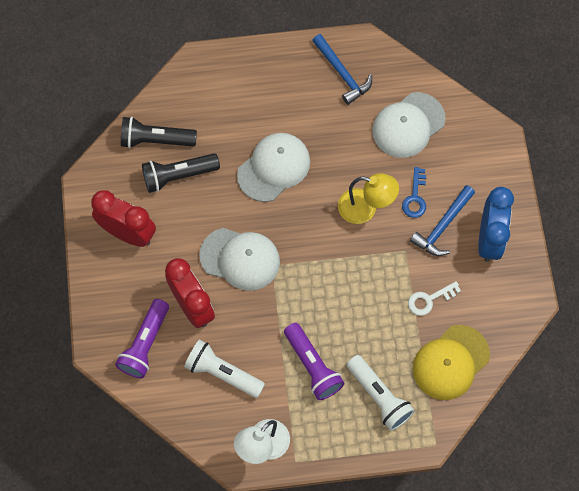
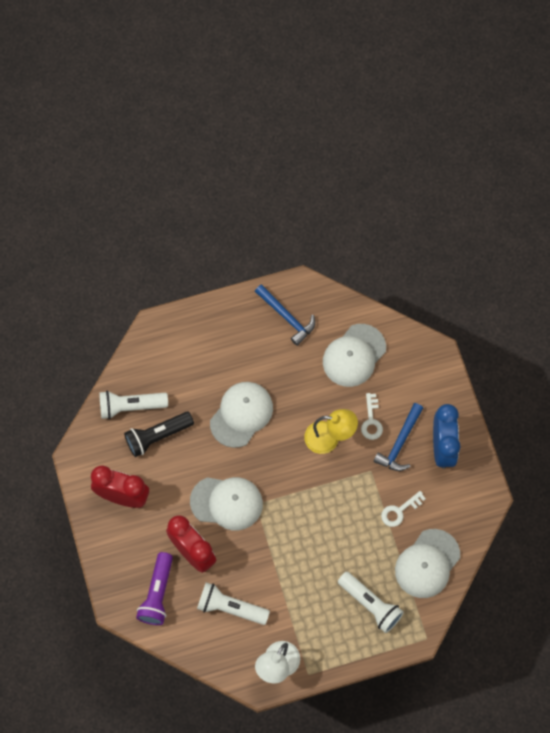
camera: 10 degrees left, 0 degrees up
black flashlight [121,116,197,149] -> white flashlight [99,391,168,419]
purple flashlight [284,323,344,400] -> none
blue key [402,167,426,218] -> white key [361,393,383,440]
yellow cap [413,325,490,400] -> white cap [395,529,460,598]

